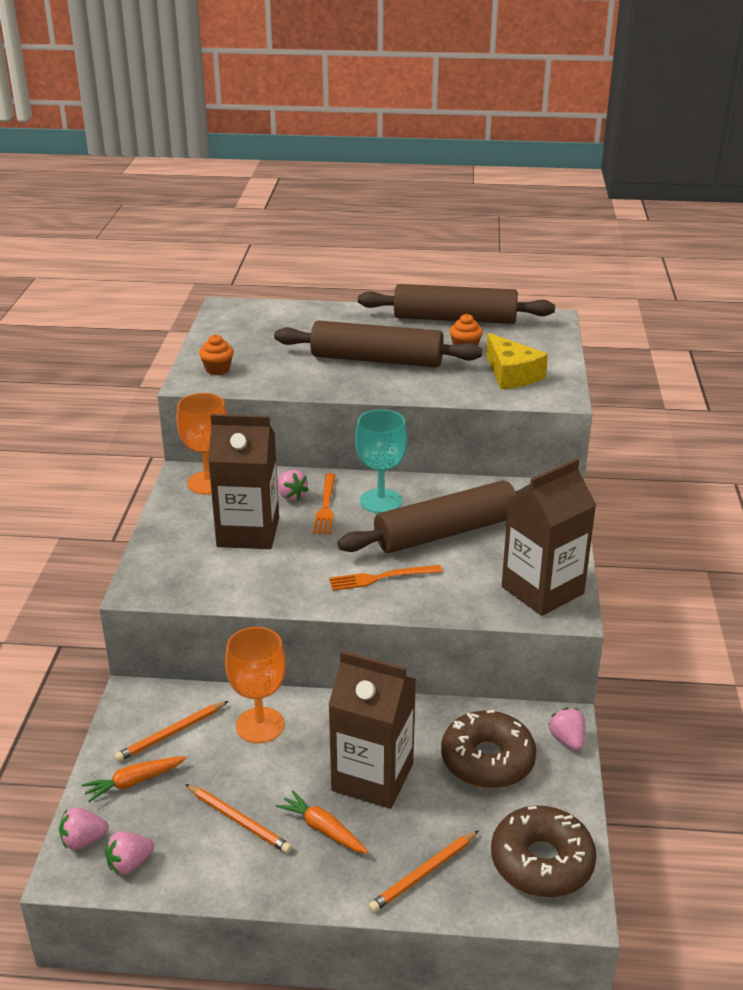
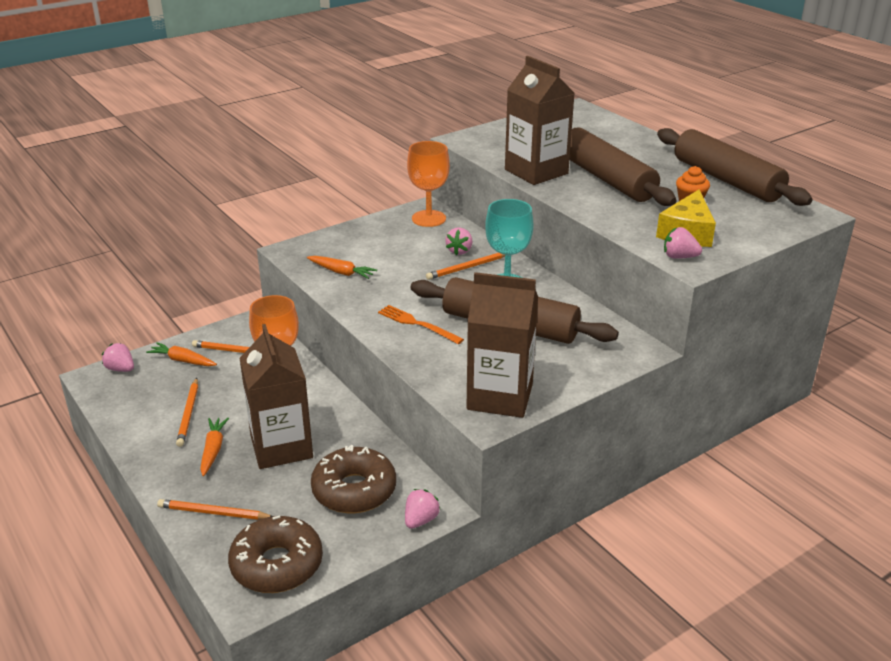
camera: 50 degrees right, 0 degrees up
pink strawberry [105,831,154,875] -> pink strawberry moved to [664,227,702,259]
orange cupcake [199,334,234,375] -> none
brown carton [208,414,279,549] -> brown carton moved to [505,56,575,185]
orange fork [313,473,336,534] -> orange pencil [426,253,505,280]
none -> orange carrot [307,256,377,279]

